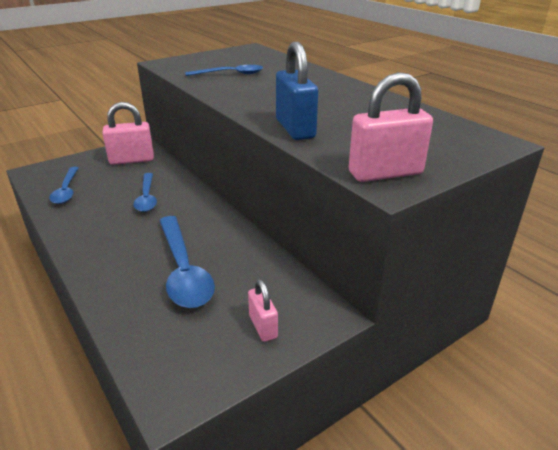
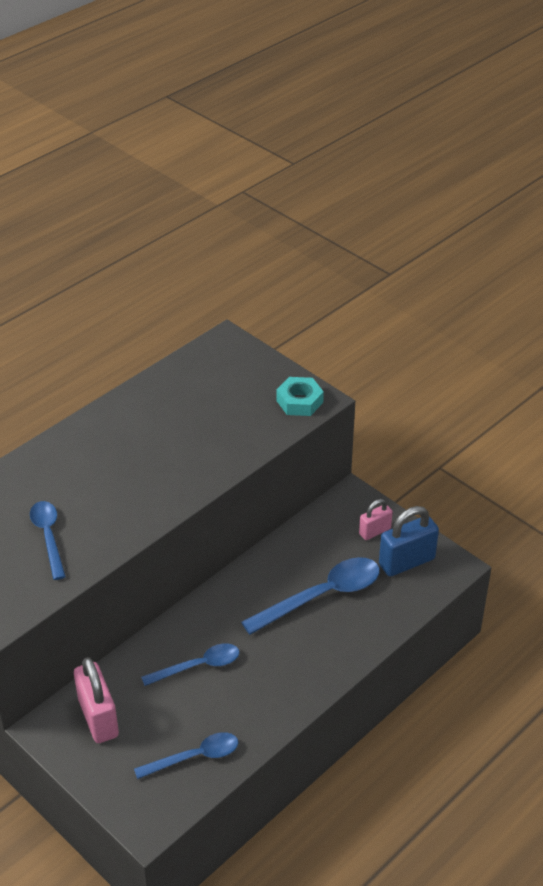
camera: 100 degrees left, 10 degrees up
blue padlock [276,42,318,140] -> blue padlock moved to [379,506,439,577]
pink padlock [349,72,433,182] -> turquoise nut [276,377,324,416]

